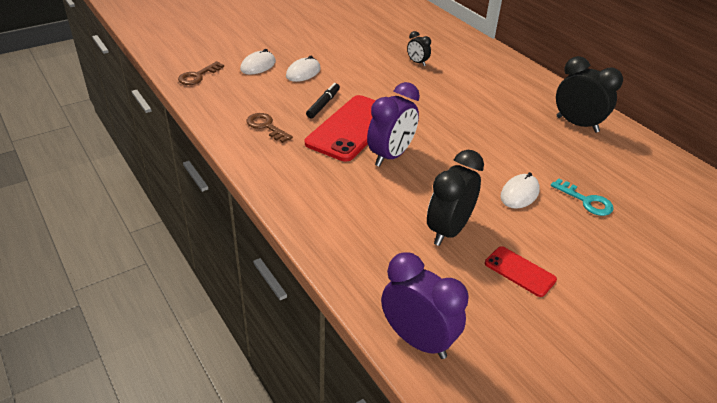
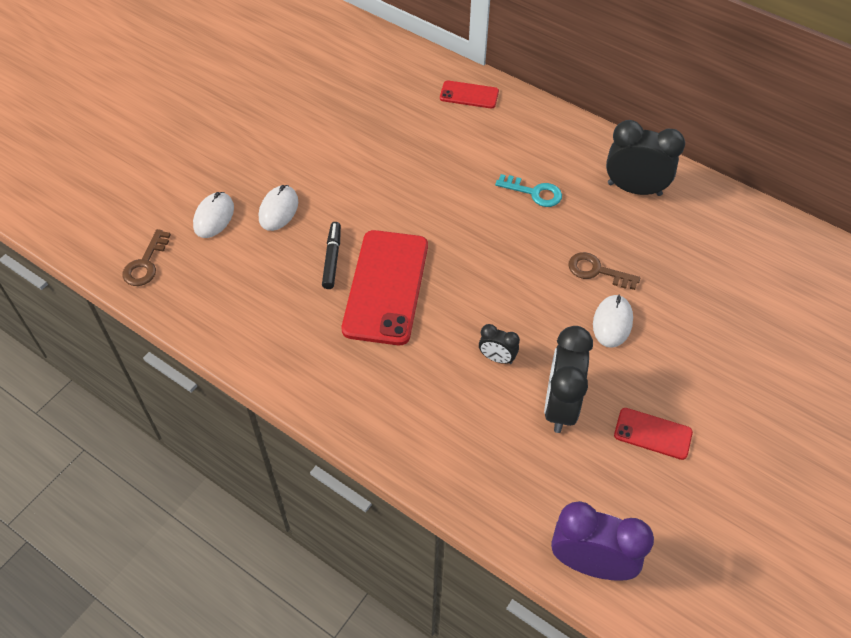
camera: 20 degrees left, 15 degrees up
brown key [246,113,293,143] -> brown key moved to [568,252,640,290]
purple clock [367,82,420,167] -> none
black clock [407,31,431,66] -> black clock moved to [479,324,520,364]
turquoise key [551,178,614,216] -> turquoise key moved to [495,174,562,207]
none -> red phone [440,80,499,108]

